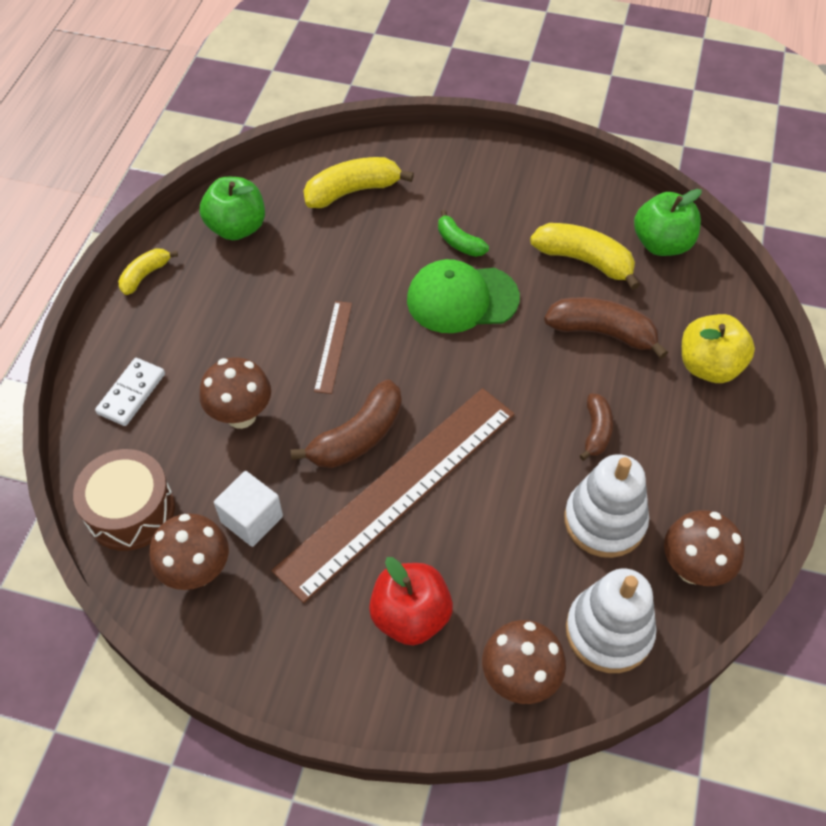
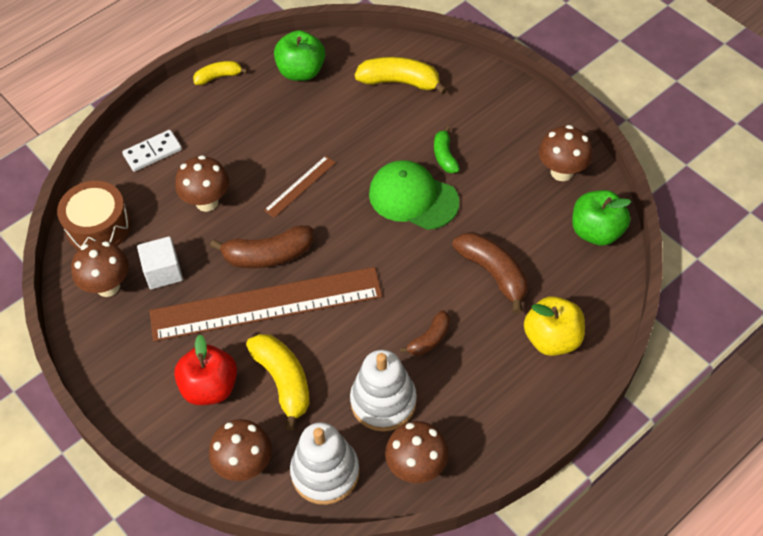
camera: 35 degrees right, 0 degrees up
yellow banana [530,223,640,290] -> yellow banana moved to [246,334,310,431]
none -> brown mushroom [539,125,593,181]

